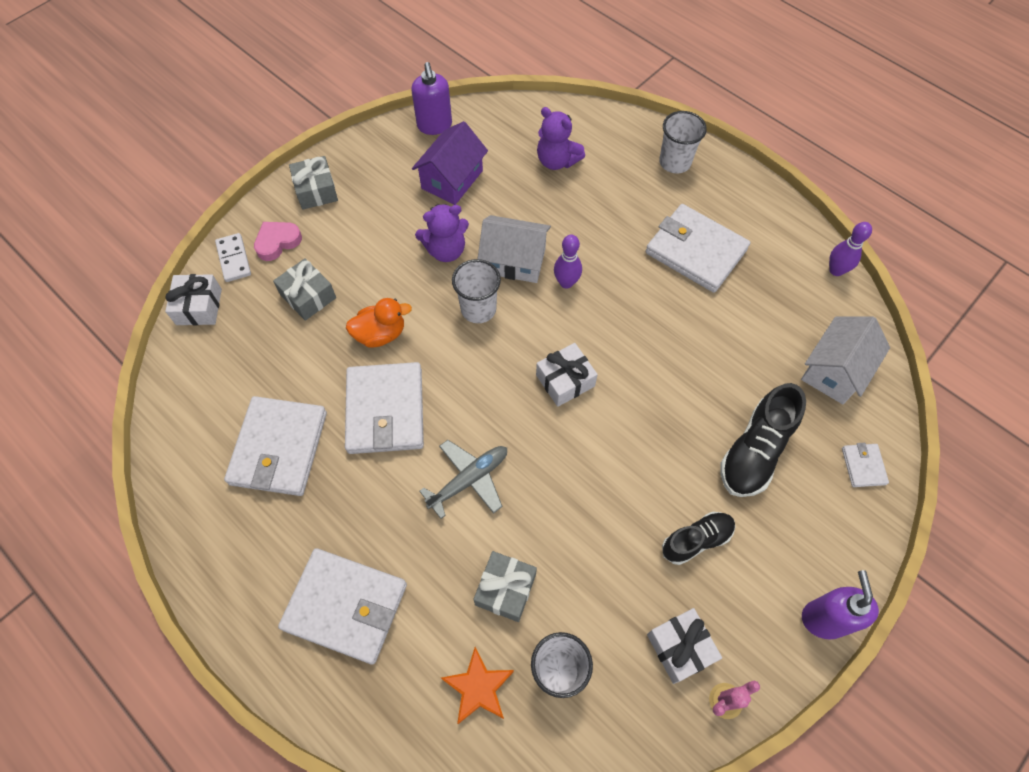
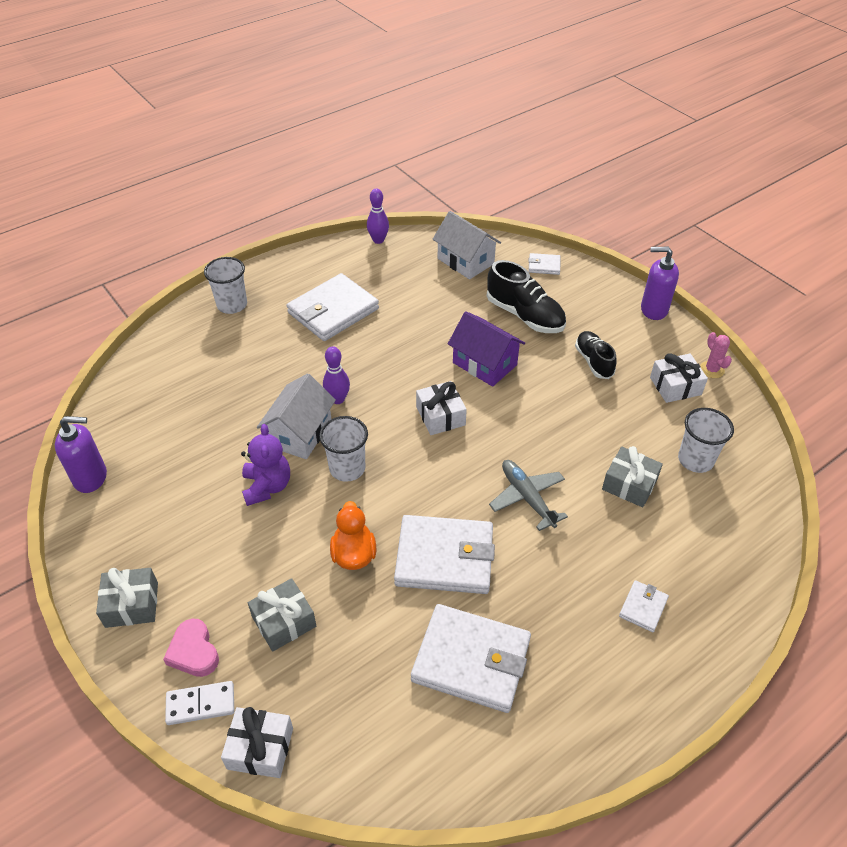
camera: 80 degrees left, 15 degrees down
white wallet [278,548,407,665] -> white wallet [619,580,669,632], size x0.45
purple house [412,121,488,205] -> purple house moved to [448,311,525,387]
orange star [441,647,514,724] -> none
purple teddy bear [537,107,585,170] -> none

